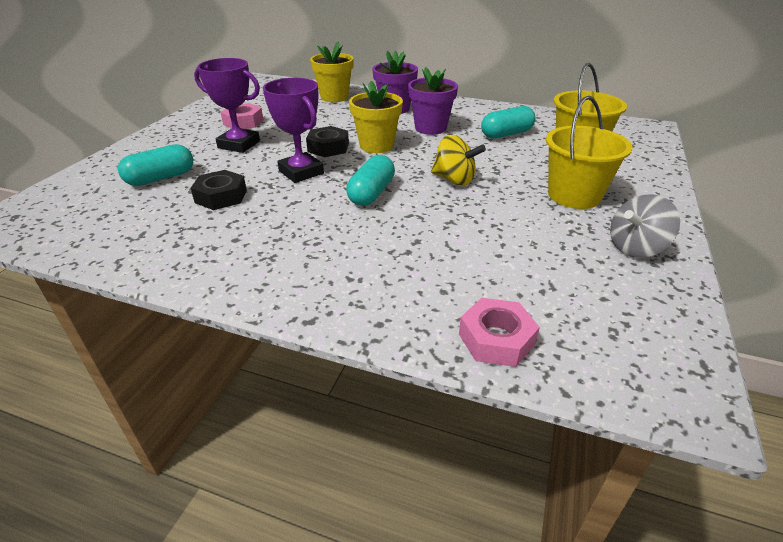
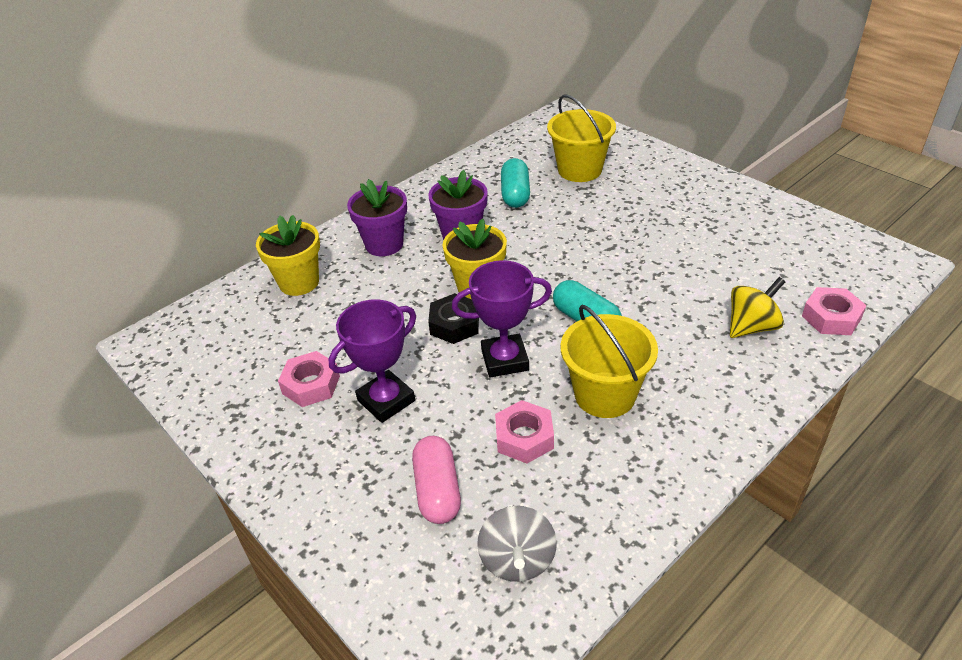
camera: 60 degrees left, 5 degrees up
turquoise capsule [118,144,193,186] -> pink capsule [412,436,461,524]
black nut [191,170,247,210] -> pink nut [495,400,554,463]
yellow spinning top [431,135,486,186] -> yellow spinning top moved to [730,277,786,338]
yellow bucket [546,96,632,209] -> yellow bucket moved to [560,305,658,418]
grey spinning top [610,194,680,258] -> grey spinning top moved to [477,506,557,582]

